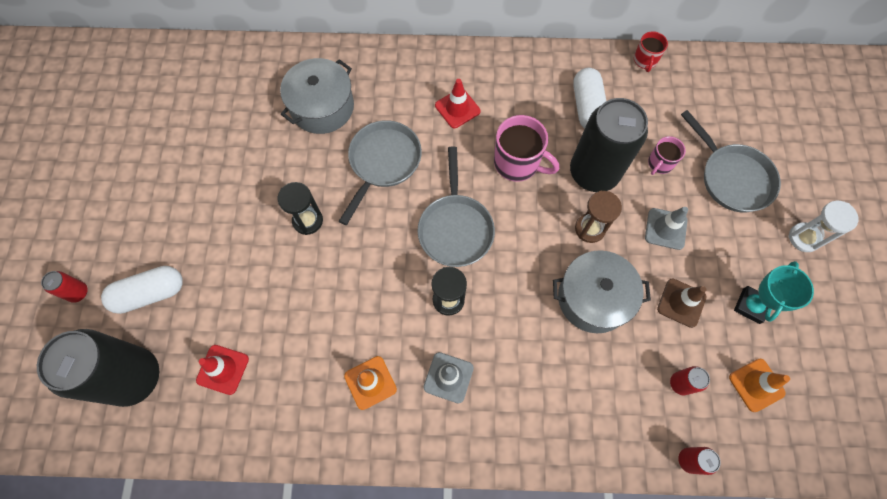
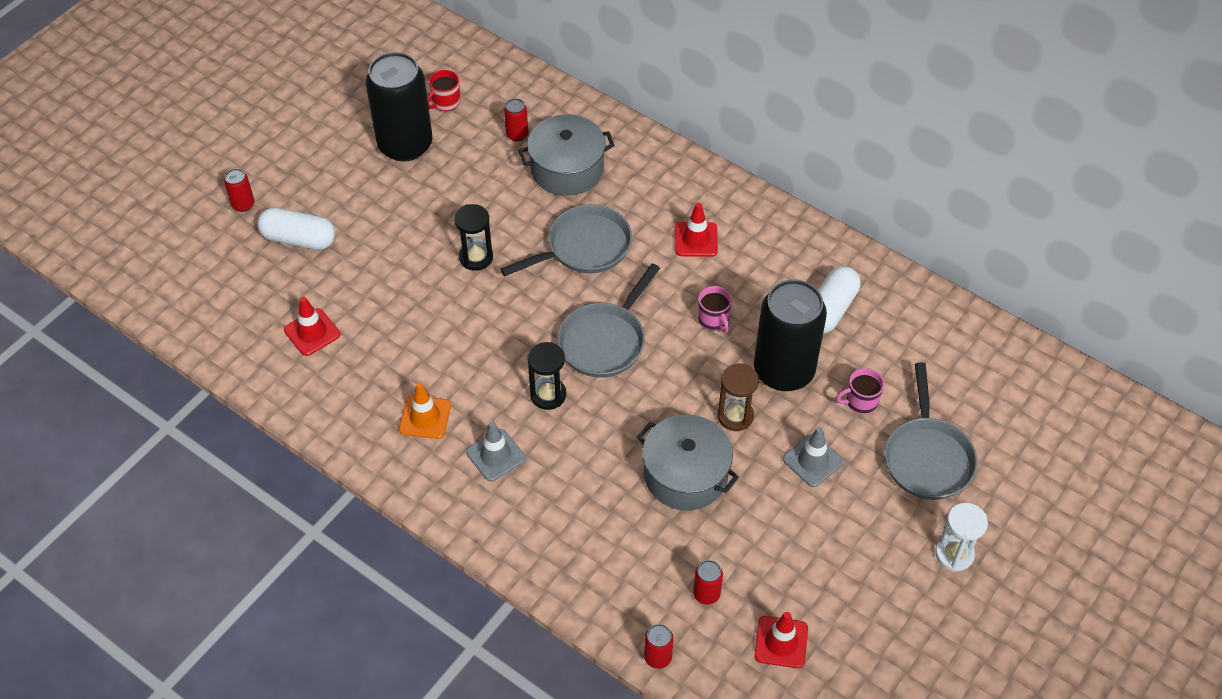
camera: 35 degrees right, 15 degrees down
black can [37,329,159,407] -> black can moved to [366,52,432,162]
pink mug [494,115,559,182] -> pink mug [698,286,732,333], size x0.58
red mug [634,31,668,72] -> red mug moved to [427,70,460,111]
brown traffic cone [657,279,707,328] -> none
orange traffic cone [729,359,790,412] -> red traffic cone [754,612,808,668]
turquoise trophy [734,261,814,324] -> none
none -> red can [504,98,528,141]

